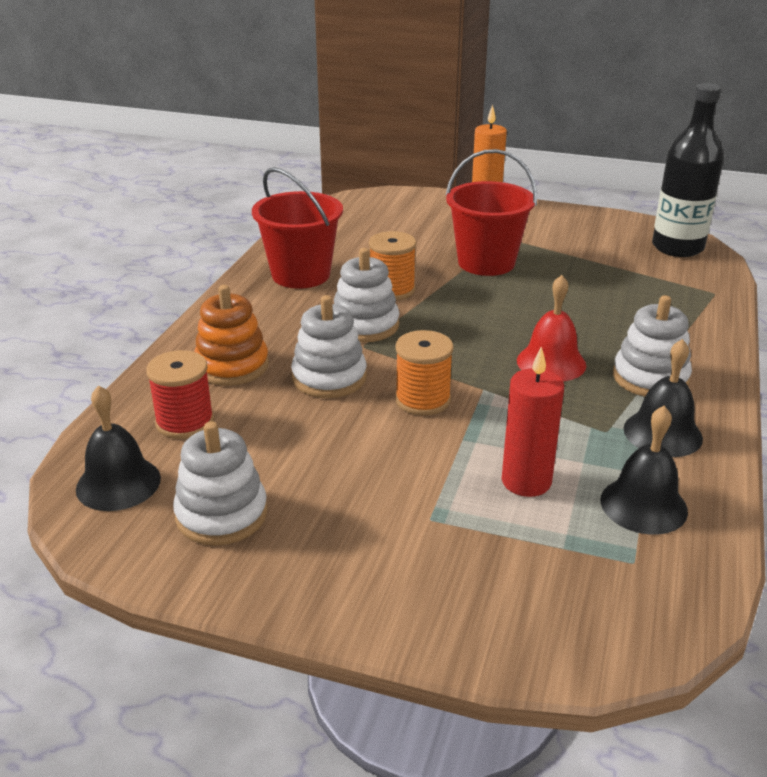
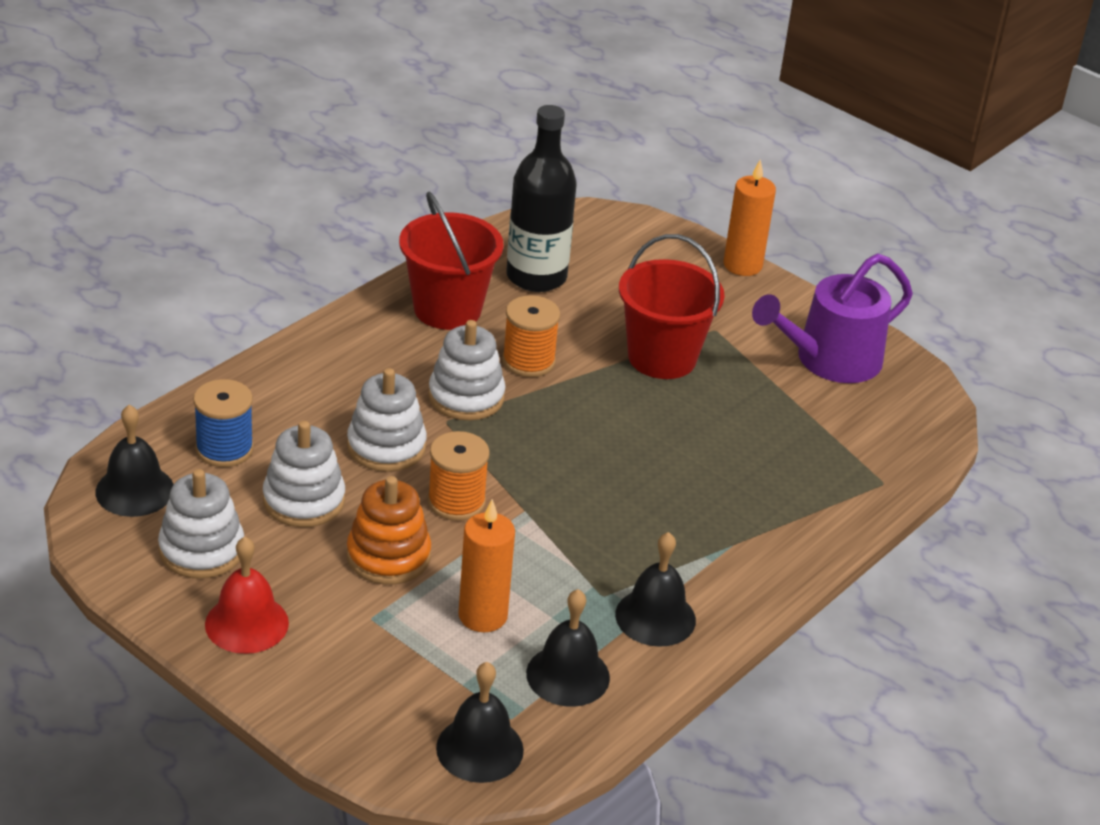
camera: 20 degrees right, 5 degrees up
red spool [146,350,214,439] -> blue spool [193,379,254,467]
orange stacking toy [194,285,269,386] -> orange stacking toy moved to [347,476,431,585]
red candle [502,346,564,497] -> orange candle [458,499,515,632]
red bell [517,275,586,381] -> red bell moved to [205,537,289,654]
white stacking toy [613,295,692,397] -> white stacking toy moved to [263,421,345,527]
black bottle [652,83,724,257] -> black bottle moved to [506,105,577,292]
none -> black bell [436,662,524,783]
none -> purple watering can [752,254,913,383]

